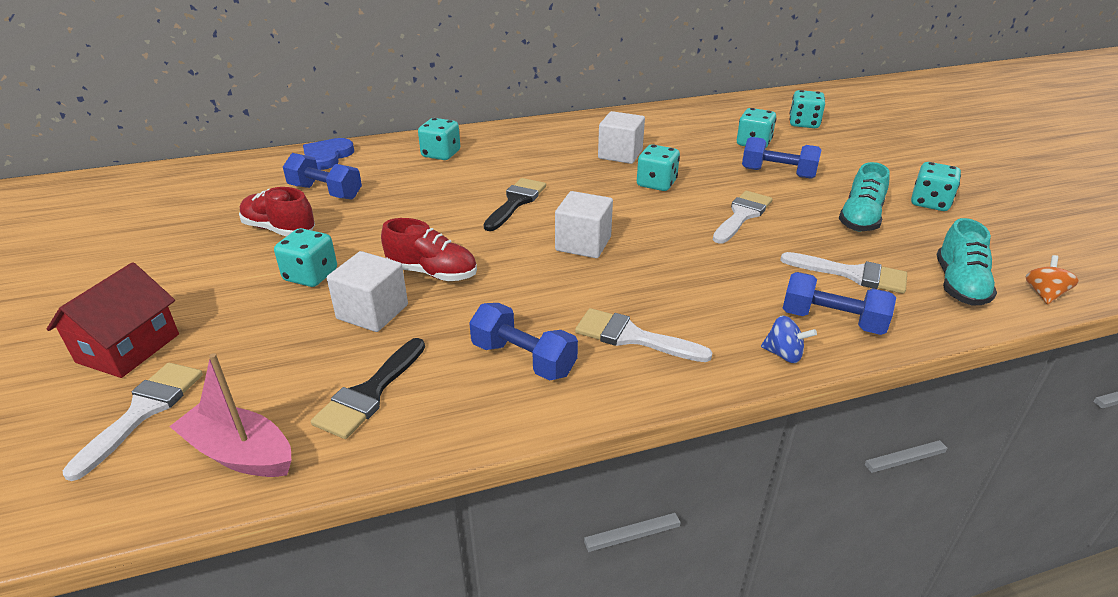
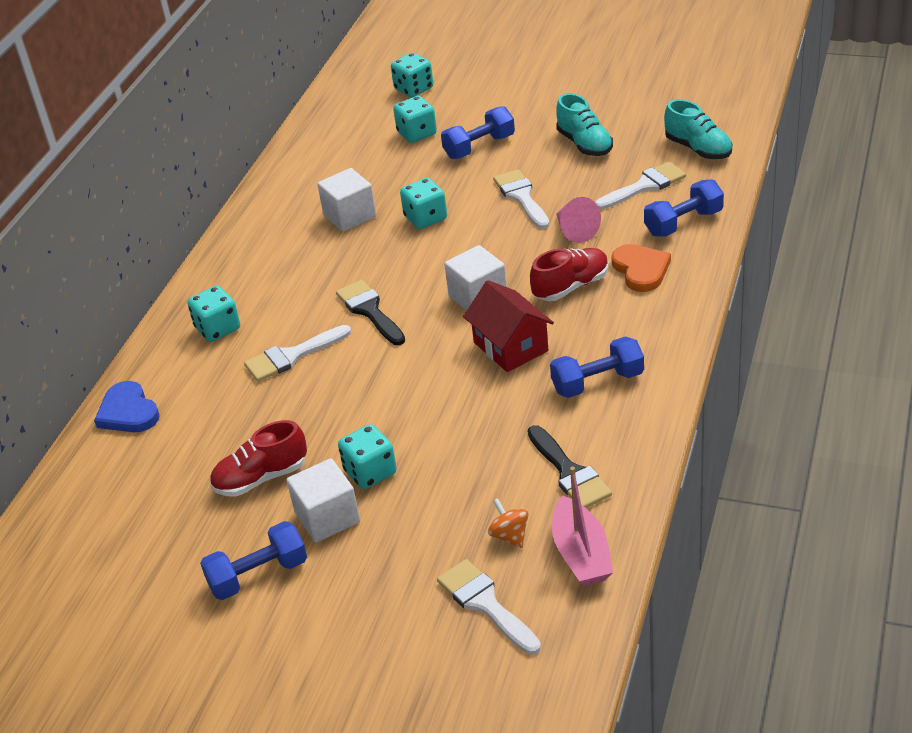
camera: 50 degrees left, 5 degrees up
red house [47,262,179,378] -> red house moved to [463,280,554,372]
pink boat [169,353,291,477] -> pink boat turned 75 degrees counterclockwise [552,467,613,586]
blue dumbbell [283,153,362,199] -> blue dumbbell moved to [200,521,307,600]
white cube [327,251,408,332] -> white cube moved to [286,458,360,543]
red shoe [381,218,477,281] -> red shoe moved to [530,248,609,301]
white brush [575,308,712,362] -> white brush moved to [244,325,351,382]
blue spinning top [761,316,817,363] -> none
turquoise dice [911,162,961,211] -> none
orange spinning top [1026,255,1079,305] -> orange spinning top moved to [488,498,528,548]
none -> pink cone [556,197,601,243]
none -> orange heart [611,244,671,292]

